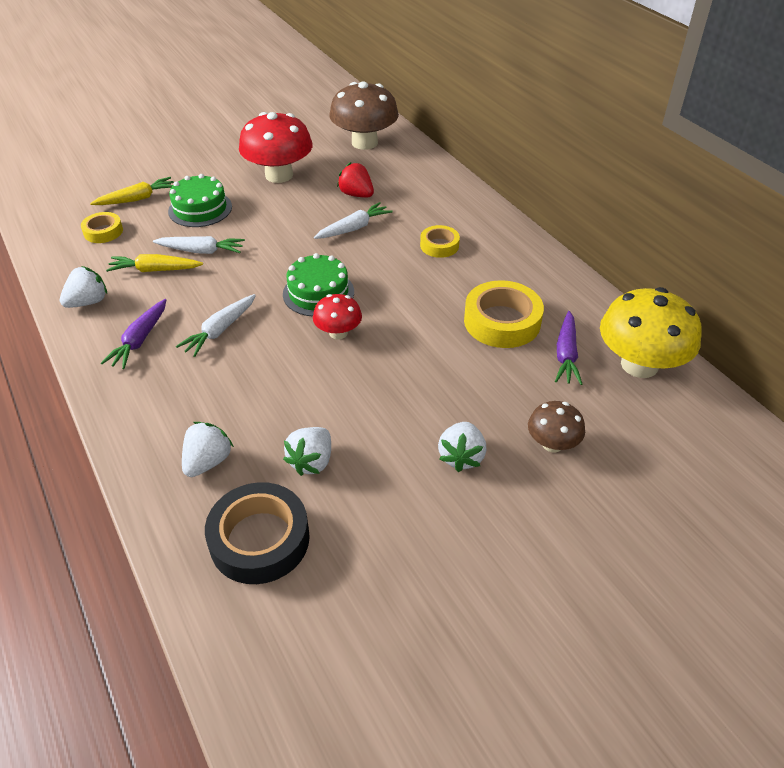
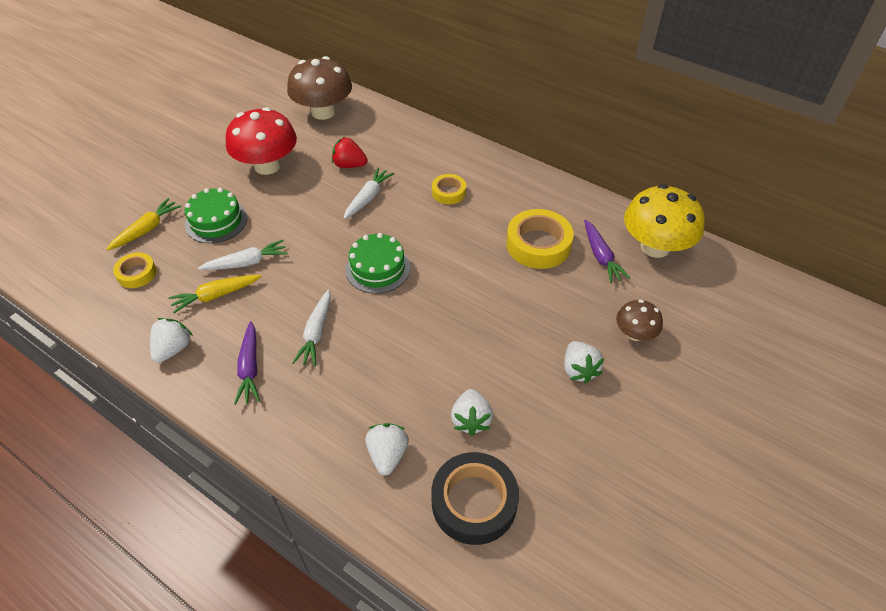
camera: 25 degrees left, 5 degrees up
red mushroom [313,294,362,340] -> none

